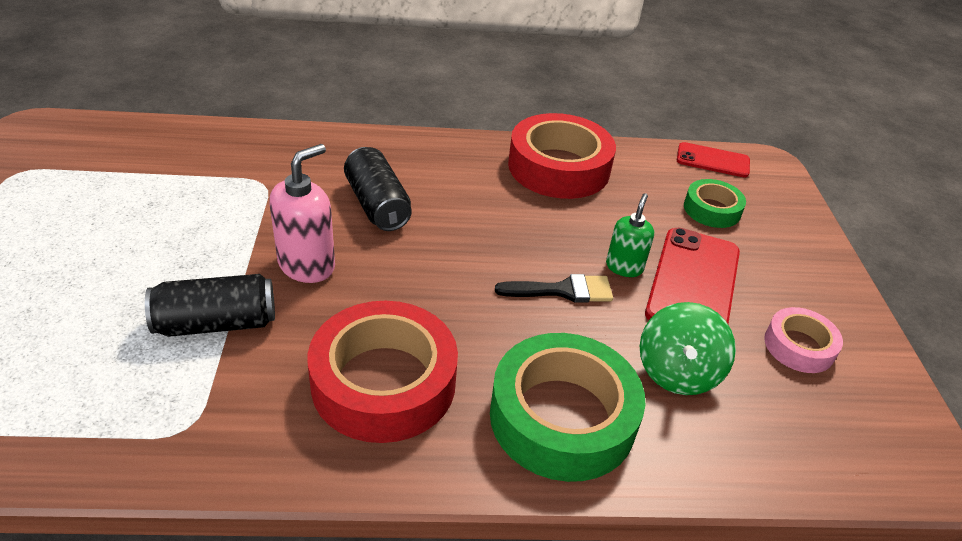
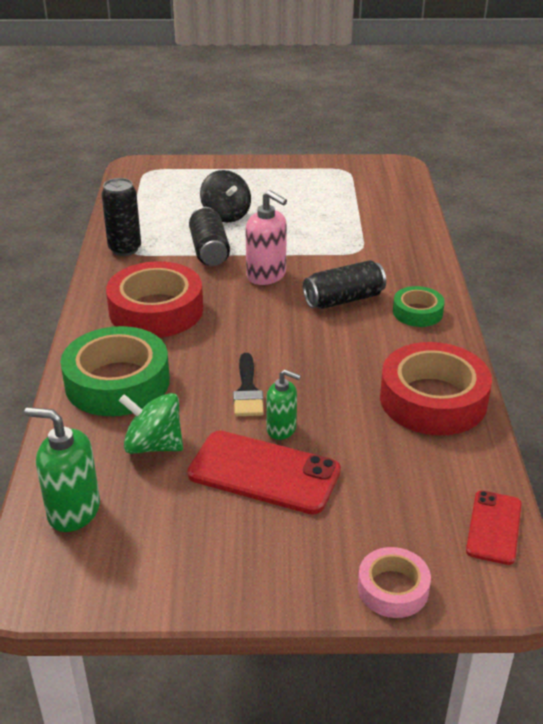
camera: 95 degrees right, 5 degrees down
green tape [684,179,746,228] -> green tape moved to [393,286,445,327]
pink tape [764,307,843,373] -> pink tape moved to [358,547,431,618]
none -> green soap dispenser [24,407,100,532]
none -> black can [101,178,141,256]
none -> black spinning top [200,170,251,223]

